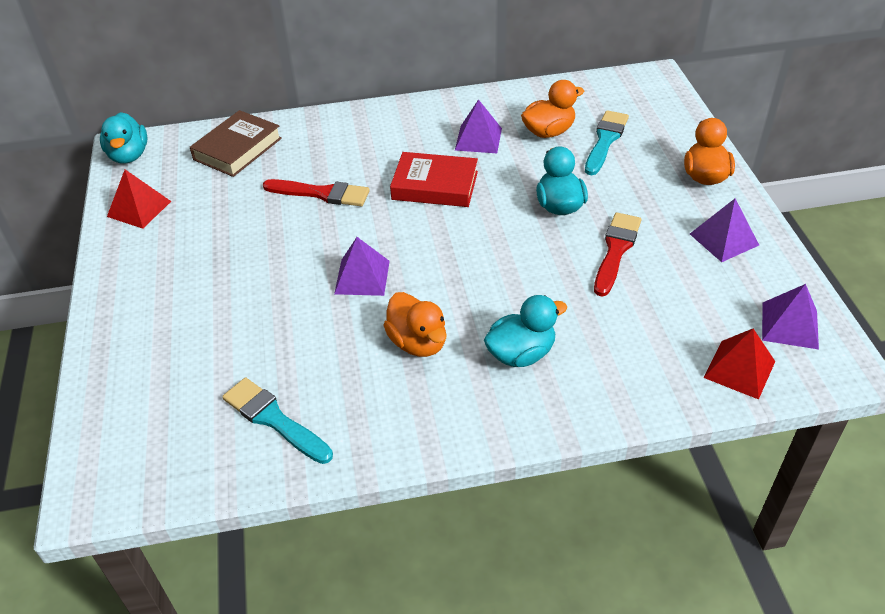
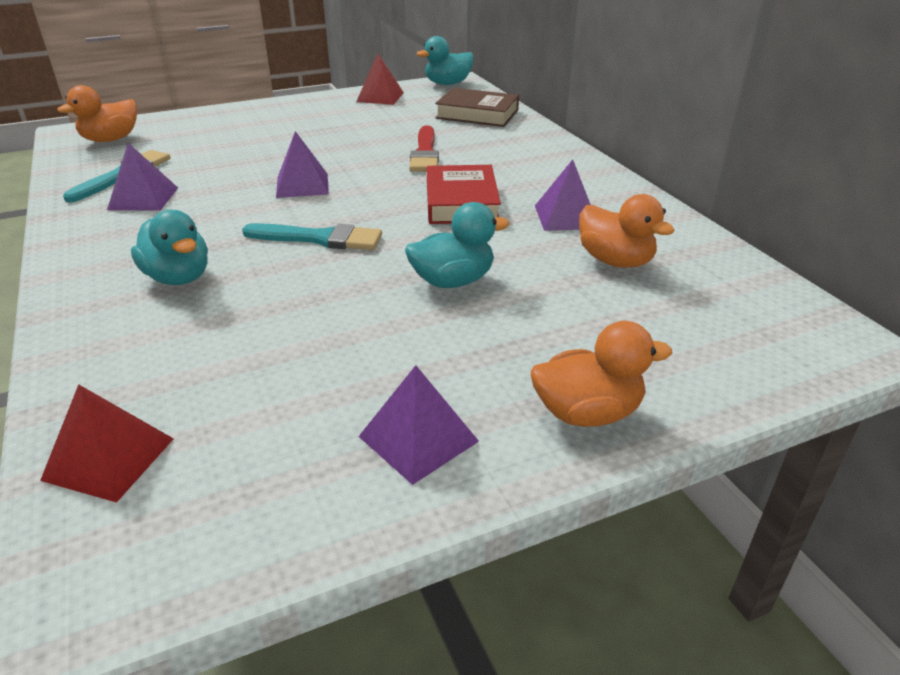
camera: 75 degrees right, 10 degrees down
orange duck [383,292,447,357] -> orange duck moved to [57,85,137,142]
turquoise brush [585,110,629,175] -> turquoise brush moved to [242,223,382,250]
red brush [594,212,641,296] -> none
purple pyramid [762,284,819,349] -> purple pyramid moved to [107,143,178,211]

